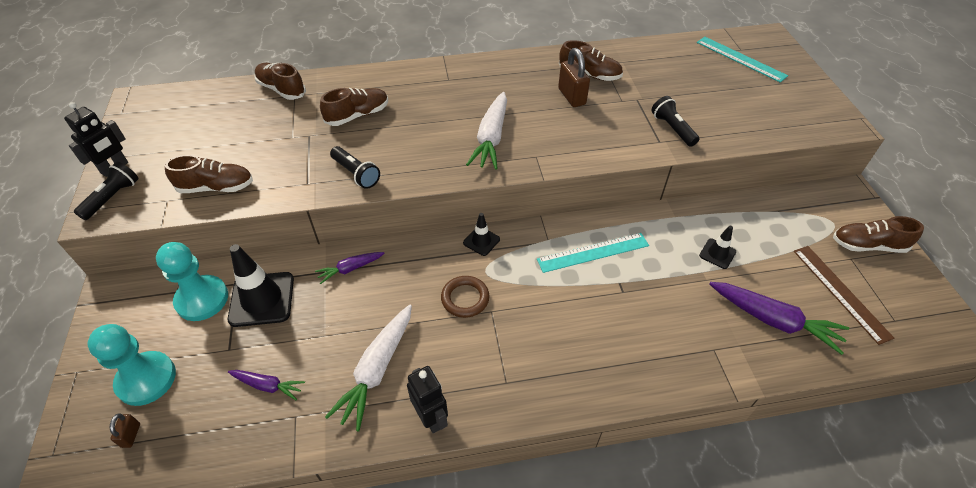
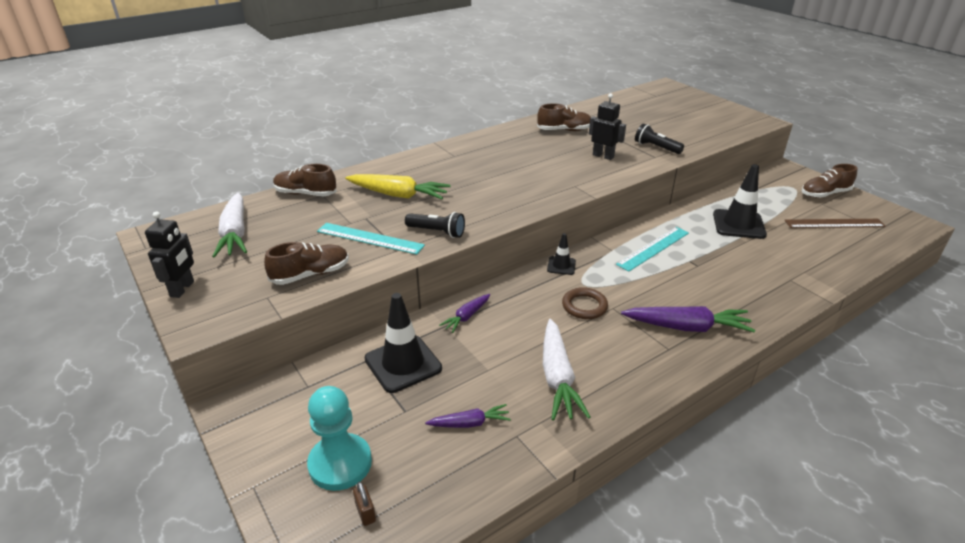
camera: 25 degrees left, 15 degrees down
black flashlight [74,162,138,220] -> none
turquoise pawn [156,242,228,321] -> none
brown shoe [320,88,388,126] -> yellow carrot [345,174,451,199]
black robot [407,366,448,433] -> black robot moved to [589,93,626,160]
white carrot [466,92,507,169] -> white carrot moved to [212,193,247,258]
brown padlock [558,48,590,107] -> none
turquoise ruler [697,37,788,82] -> turquoise ruler moved to [317,223,425,255]
black traffic cone [699,226,736,269] -> black traffic cone [713,164,767,239], size x1.89
purple carrot [709,282,849,355] -> purple carrot moved to [621,306,755,332]
brown ruler [794,246,894,345] -> brown ruler turned 45 degrees counterclockwise [784,219,886,228]

